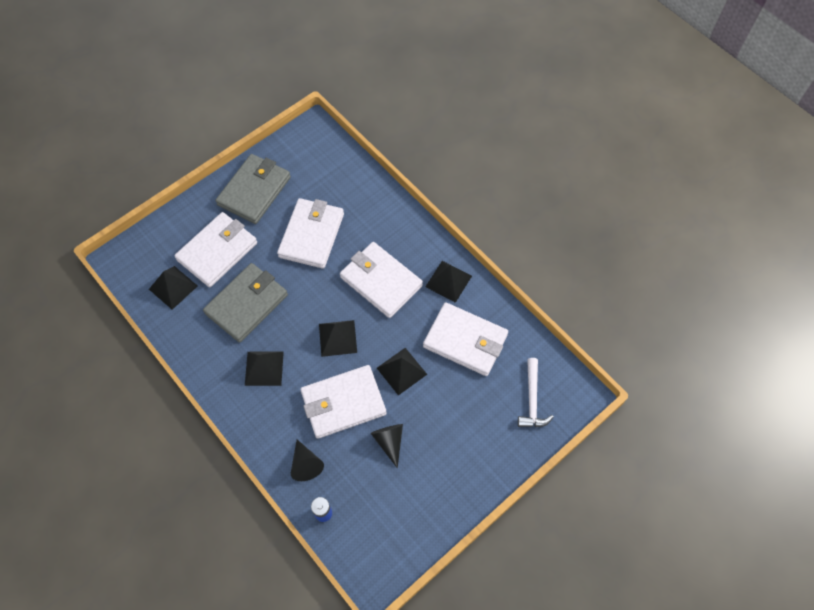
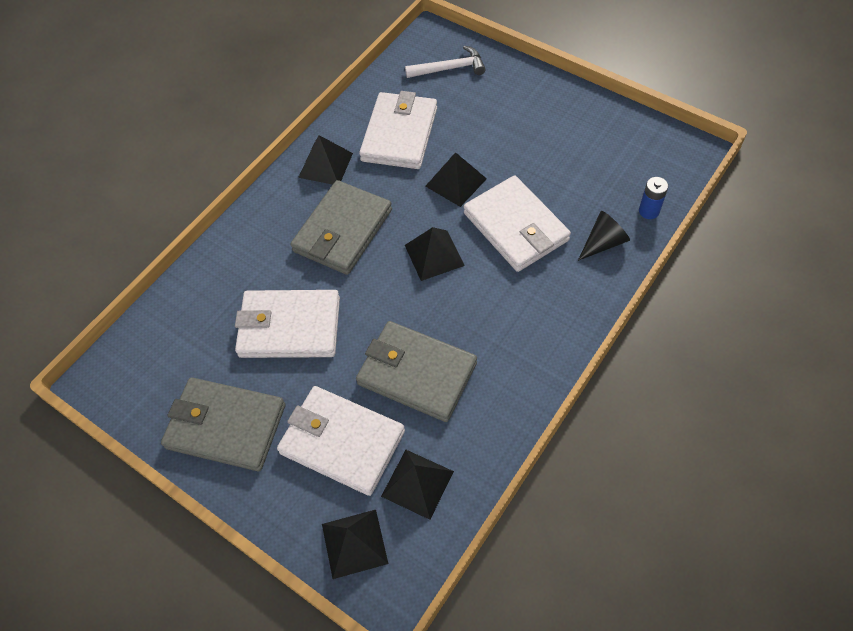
camera: 100 degrees left, 5 degrees down
black pyramid [245,351,284,386] -> black pyramid moved to [322,510,388,579]
white wallet [340,242,423,318] -> grey wallet [290,180,392,275]
black cone [371,424,403,468] -> none

